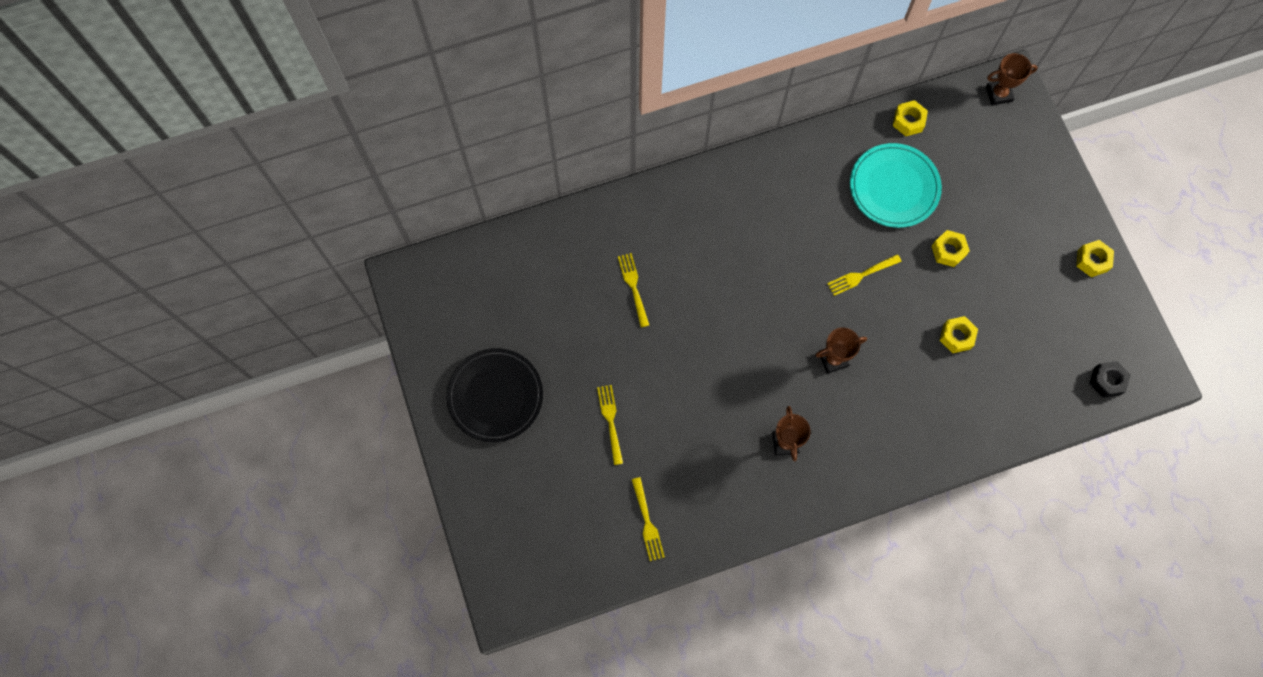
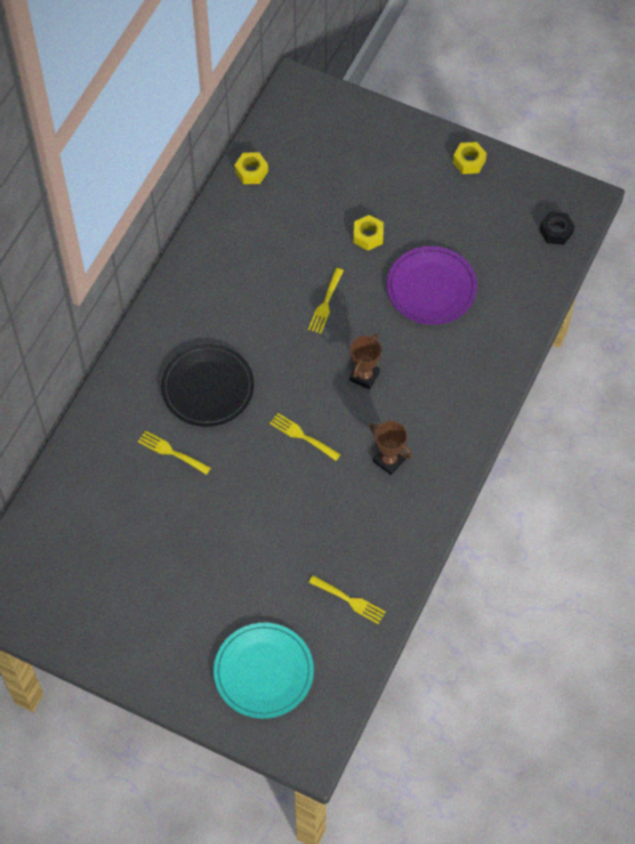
camera: 45 degrees left, 10 degrees down
black plate [446,348,543,442] -> black plate moved to [161,344,254,427]
yellow fork [597,385,623,465] -> yellow fork moved to [269,413,341,461]
turquoise plate [850,143,942,228] -> turquoise plate moved to [214,623,314,719]
yellow nut [940,316,978,353] -> purple plate [387,246,477,325]
brown trophy [986,53,1038,105] -> none

